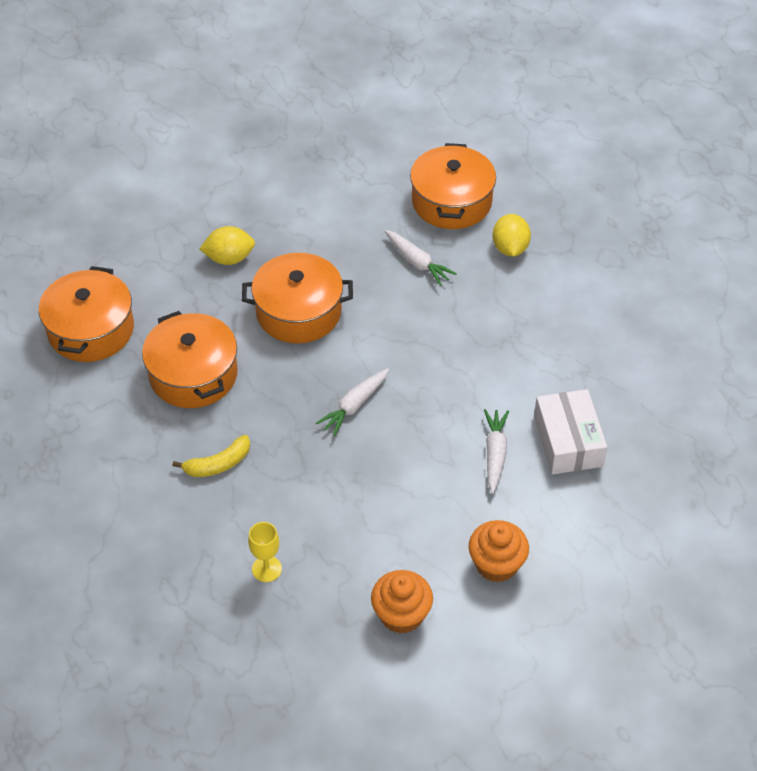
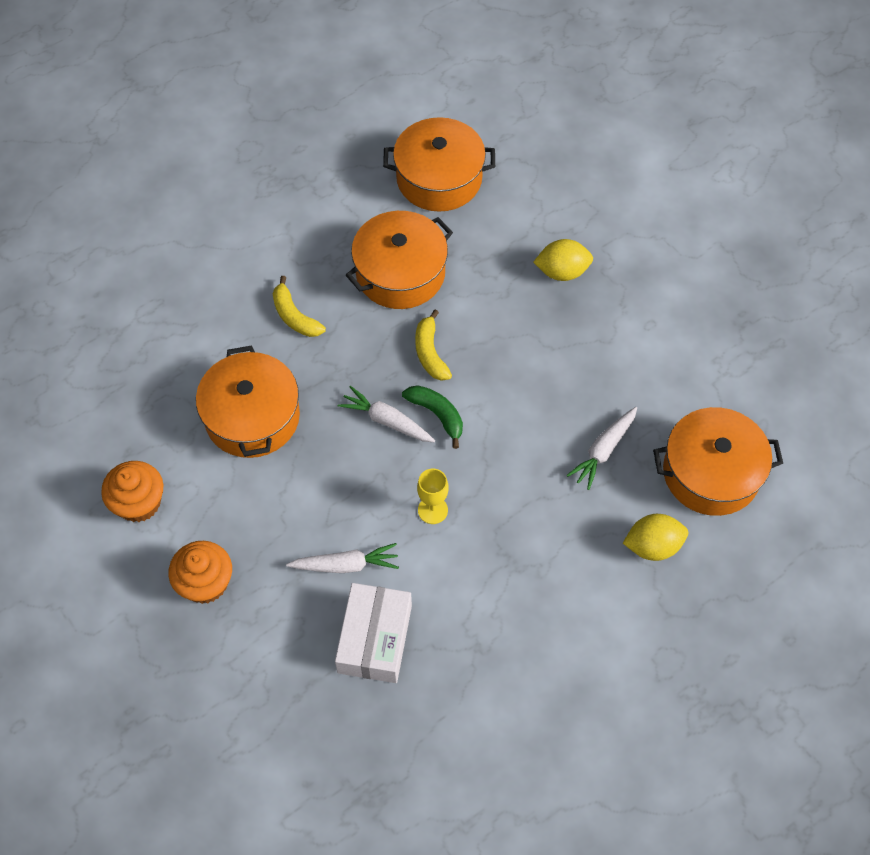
camera: 80 degrees right, 10 degrees up
yellow lemon [200,226,255,265] -> yellow lemon turned 75 degrees counterclockwise [533,239,593,281]
orange pot [242,253,353,343] -> orange pot moved to [196,345,300,458]
yellow goblet [248,522,282,582] -> yellow goblet moved to [417,469,449,524]
white box [534,389,607,474] -> white box turned 60 degrees counterclockwise [335,583,412,683]
none -> green banana [402,385,463,449]
none -> yellow banana [415,310,452,381]

